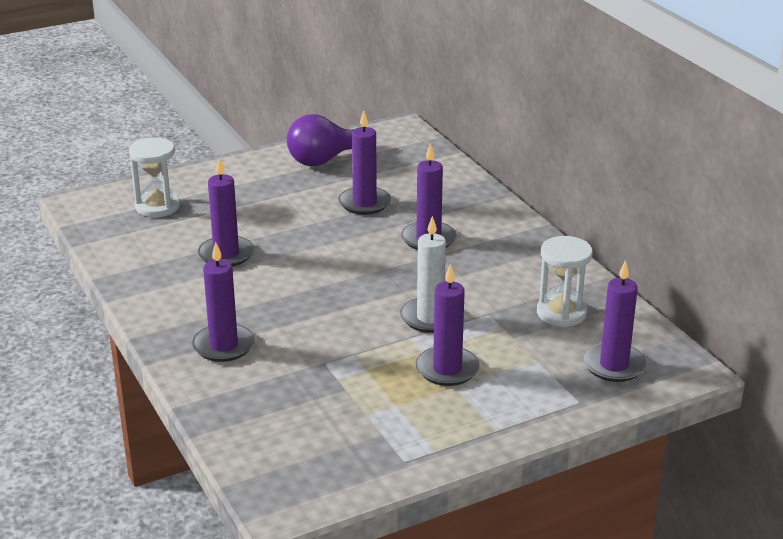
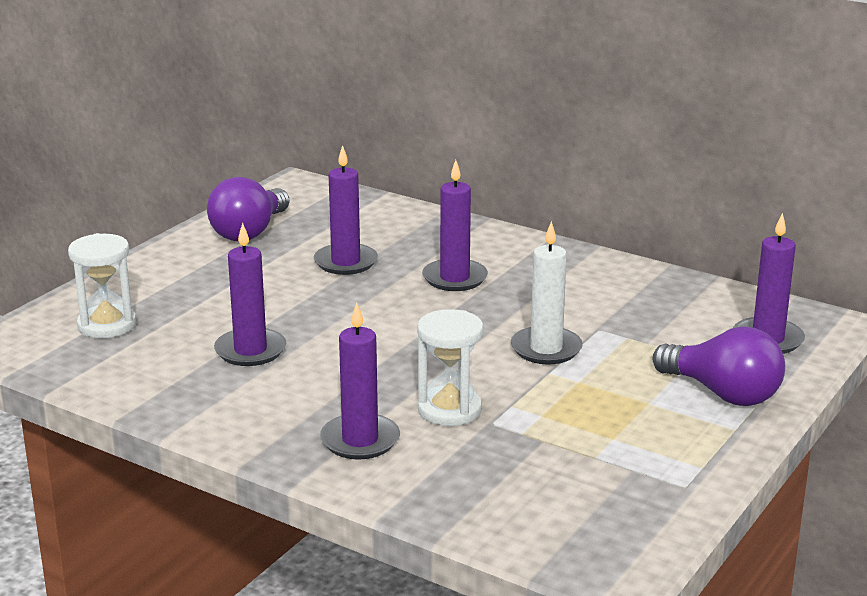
camera: 30 degrees left, 5 degrees down
purple candle [416,264,480,386] -> none
white hourglass [537,236,593,327] -> white hourglass moved to [417,309,483,426]
none -> purple light bulb [653,327,785,406]

